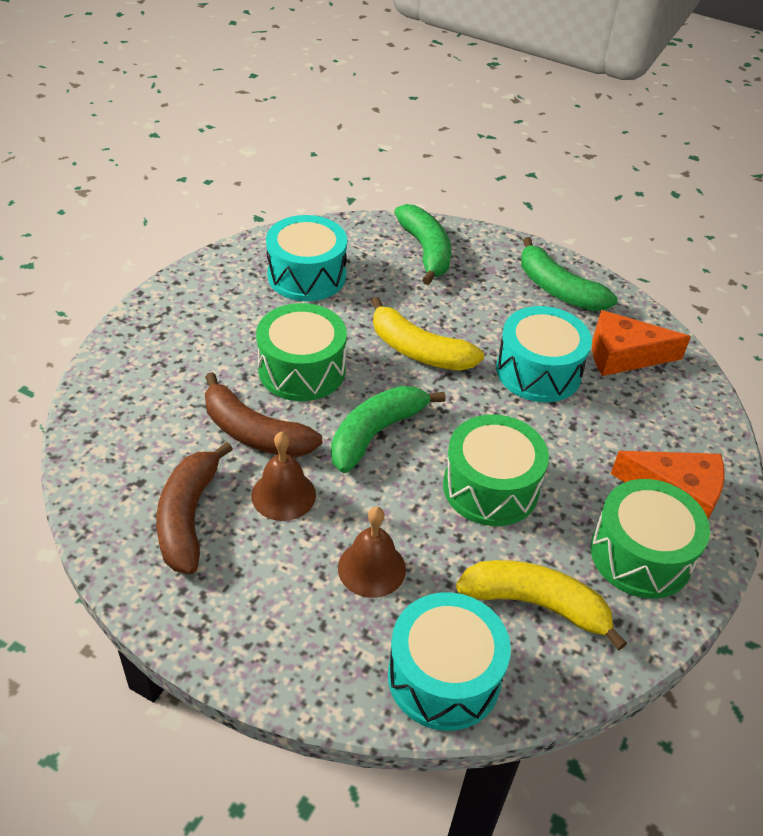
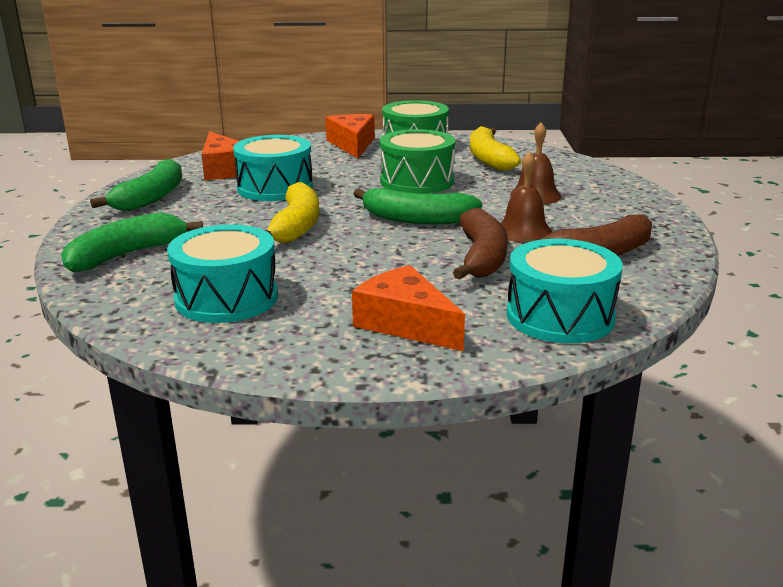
camera: 115 degrees left, 20 degrees down
green drum [256,303,347,401] -> none
turquoise drum [388,592,511,731] -> turquoise drum moved to [507,239,623,343]
none -> orange cheese [352,265,465,351]

